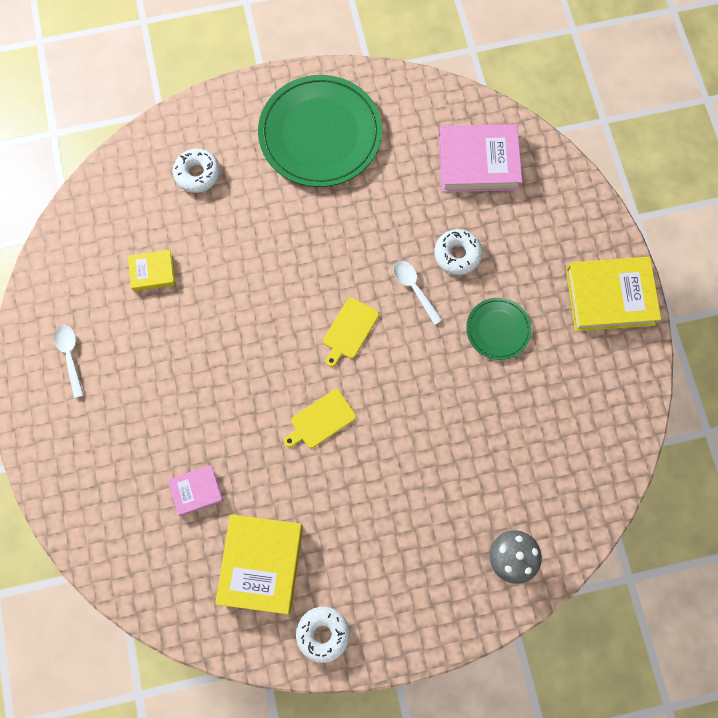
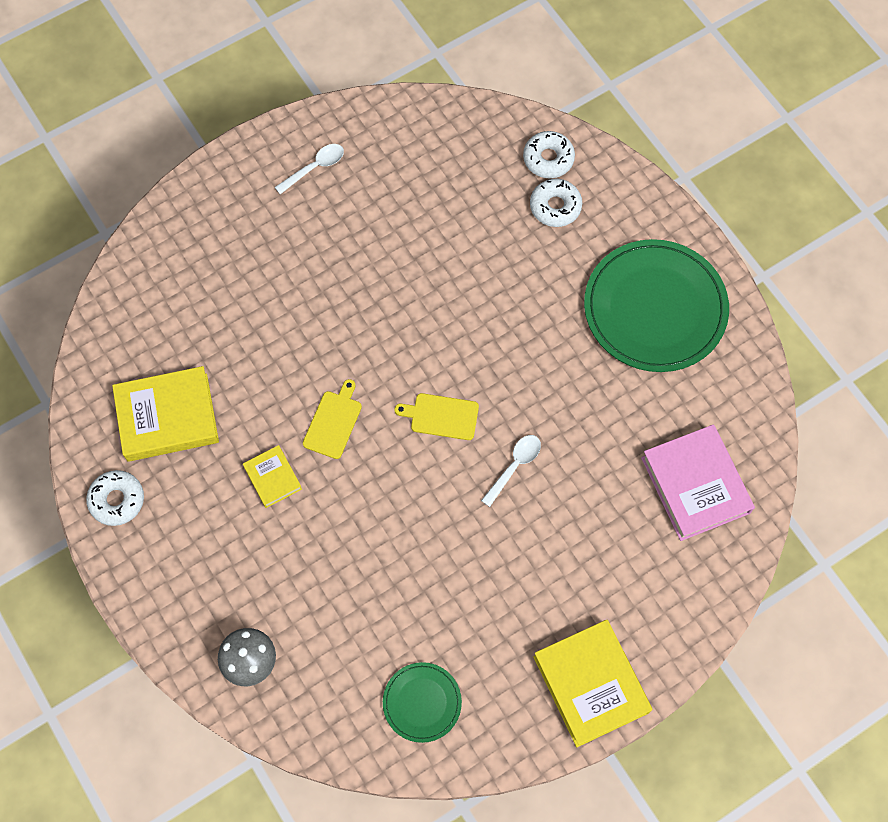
camera: 70 degrees right, 5 degrees down
yellow book [128,250,175,291] -> yellow book moved to [243,445,302,508]
pink book [168,465,223,516] -> none
yellow cutting board [284,389,356,448] -> yellow cutting board turned 75 degrees clockwise [303,379,362,459]
white donut [434,229,483,275] -> white donut moved to [523,131,575,178]
green plate [466,298,532,360] -> green plate moved to [383,662,462,743]

